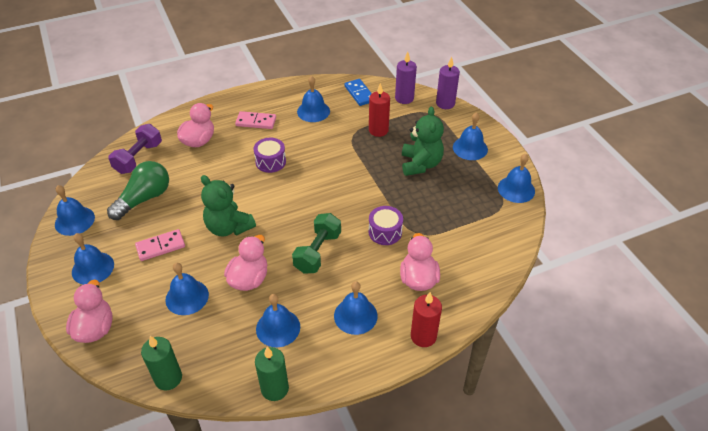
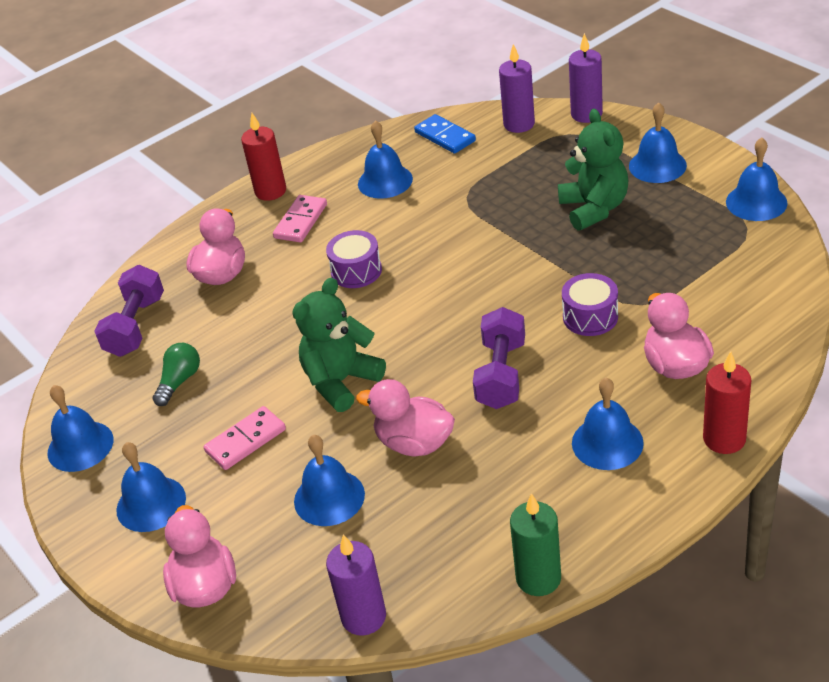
camera: 10 degrees left, 5 degrees down
green light bulb [107,161,169,220] -> green light bulb [152,343,200,406], size x0.58
green candle [141,336,182,390] -> purple candle [326,534,386,636]
green teddy bear [201,175,256,236] -> green teddy bear turned 105 degrees clockwise [292,278,386,412]
pink duck [224,235,267,291] -> pink duck turned 75 degrees counterclockwise [356,379,455,456]
pink domino [235,111,276,129] -> pink domino turned 60 degrees counterclockwise [273,195,327,242]
blue bell [256,294,300,347] -> none
green dumbbell [292,213,341,273] -> purple dumbbell [473,307,525,409]
red candle [369,83,390,137] -> red candle moved to [241,113,286,201]

